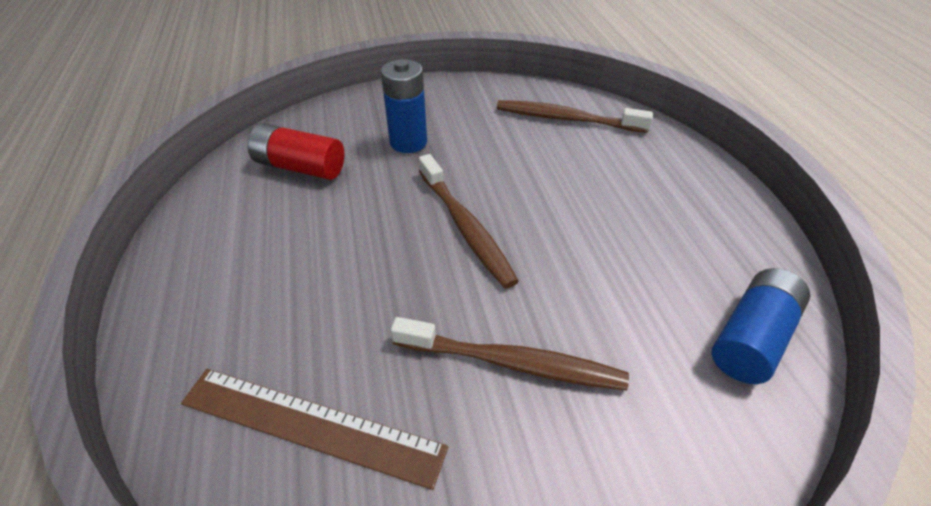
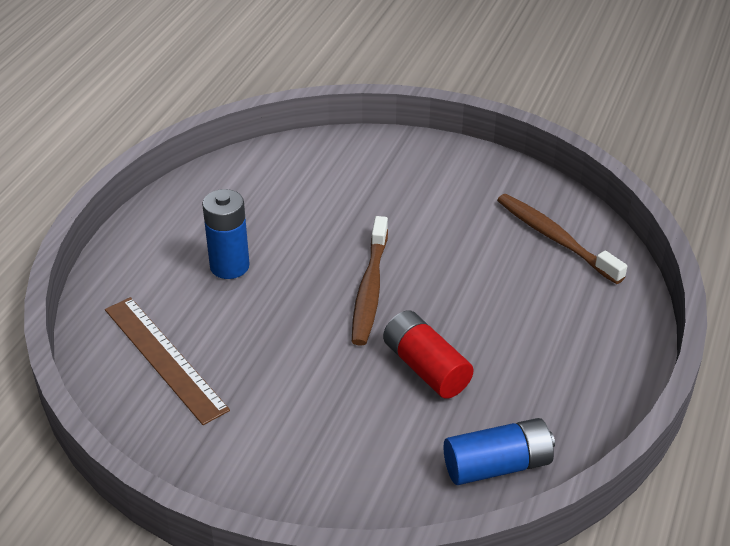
camera: 35 degrees right, 5 degrees down
red battery [248,123,344,180] -> red battery moved to [383,310,474,399]
blue battery [381,59,427,153] -> blue battery moved to [202,189,250,279]
brown toothbrush [391,317,629,391] -> none

